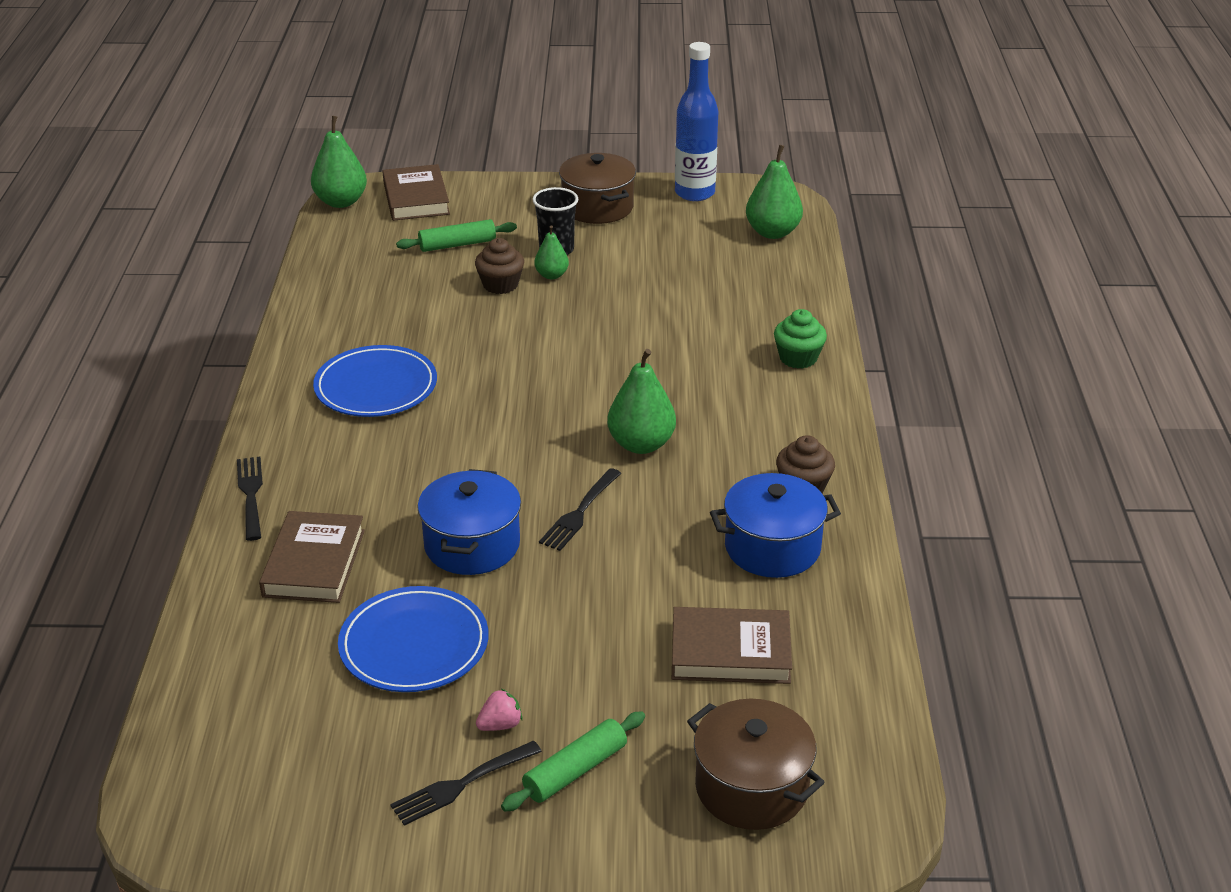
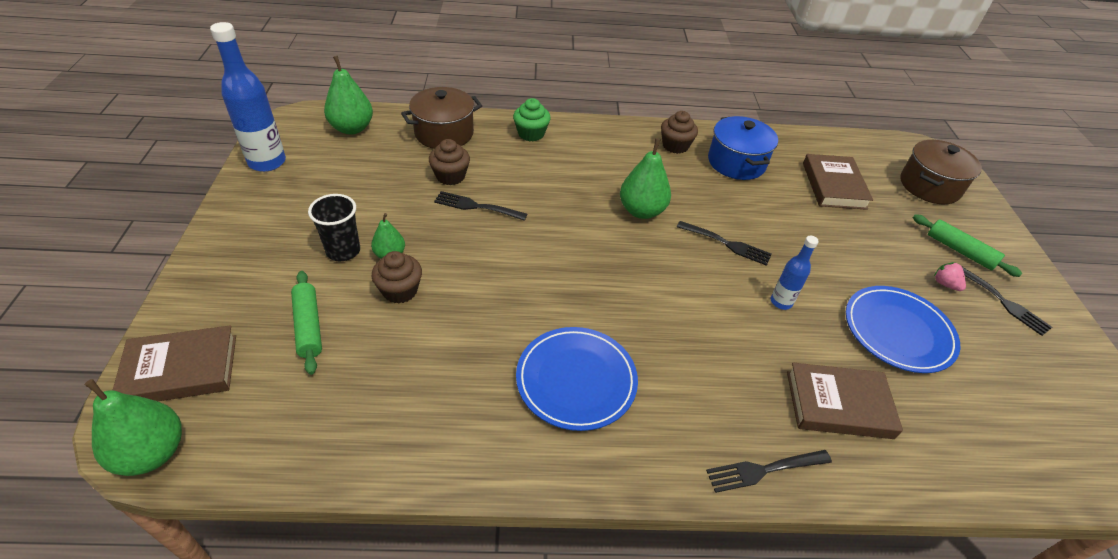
camera: 95 degrees left, 10 degrees up
blue pot [417,469,521,575] -> blue bottle [771,236,819,310]
brown pot [559,153,636,224] -> brown pot moved to [401,87,482,149]
none -> brown cupcake [429,139,470,185]
none -> black fork [434,191,527,221]

